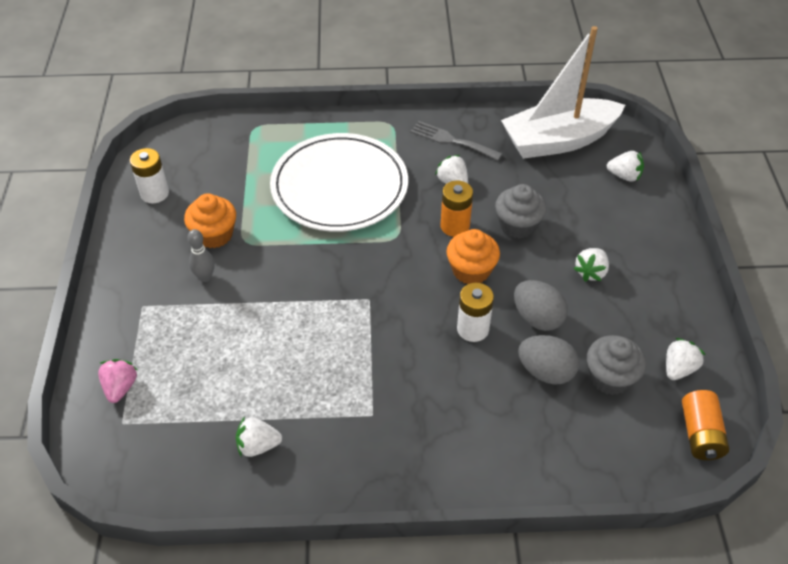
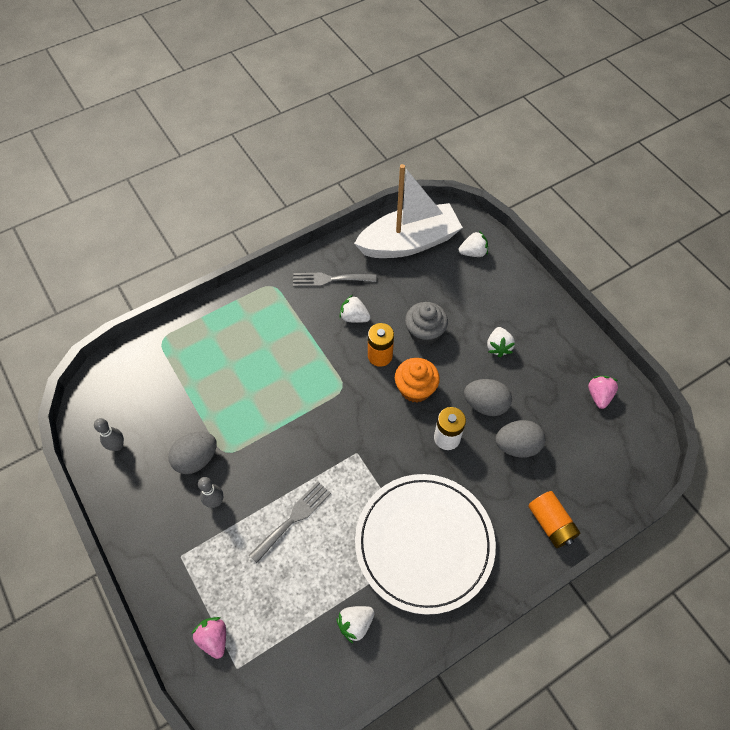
camera: 30 degrees left, 10 degrees up
white battery [130,148,169,203] -> grey bowling pin [94,418,124,451]
orange cupcake [184,193,236,248] -> grey egg [168,432,217,474]
white plate [270,133,408,232] -> white plate moved to [355,474,496,615]
white boat [501,26,625,159] -> white boat turned 150 degrees counterclockwise [354,164,463,258]
grey cupcake [587,335,646,395] -> none
white strawberry [666,338,706,380] -> pink strawberry [588,376,618,409]
orange battery [682,390,729,460] -> orange battery moved to [528,491,580,548]
none -> grey fork [249,482,331,563]

